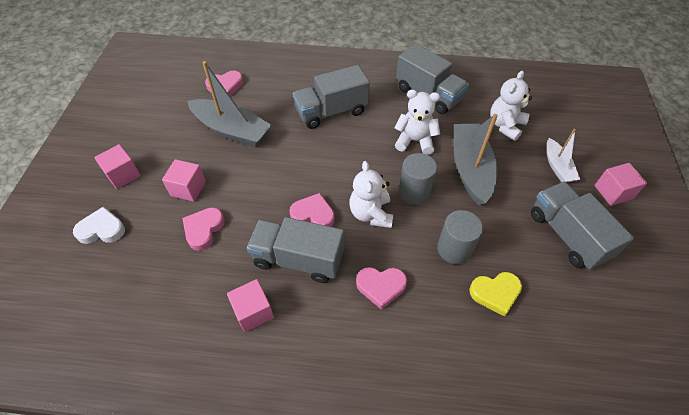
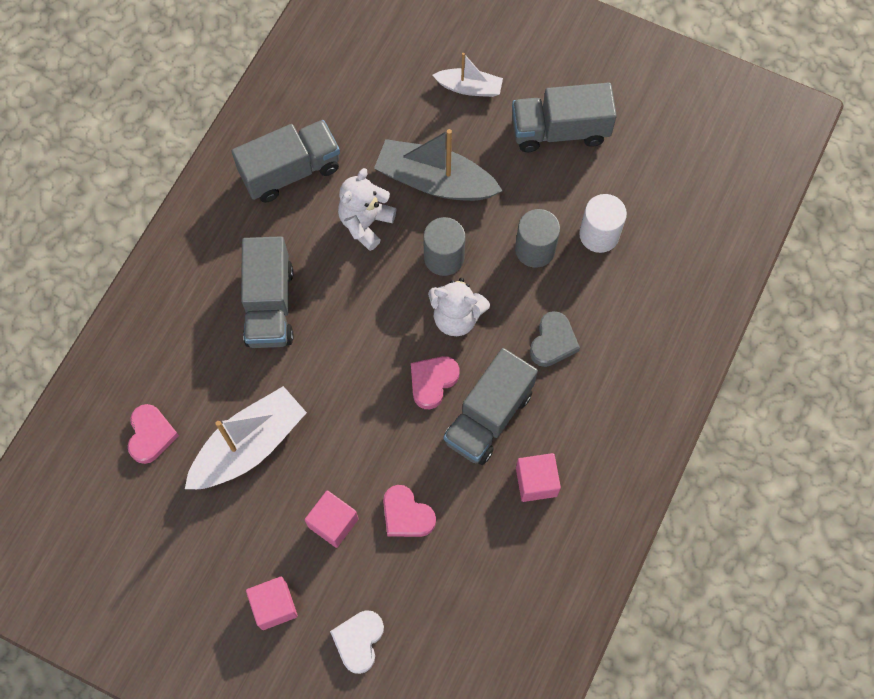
camera: 70 degrees left, 15 degrees up
grey boat [187,61,272,147] -> white boat [185,386,307,489]
pink heart [356,267,407,310] -> grey heart [530,311,580,367]
yellow heart [469,272,522,316] -> white cylinder [579,194,627,253]
white teddy bear [490,71,532,141] -> none
pink cube [594,163,647,206] -> none

